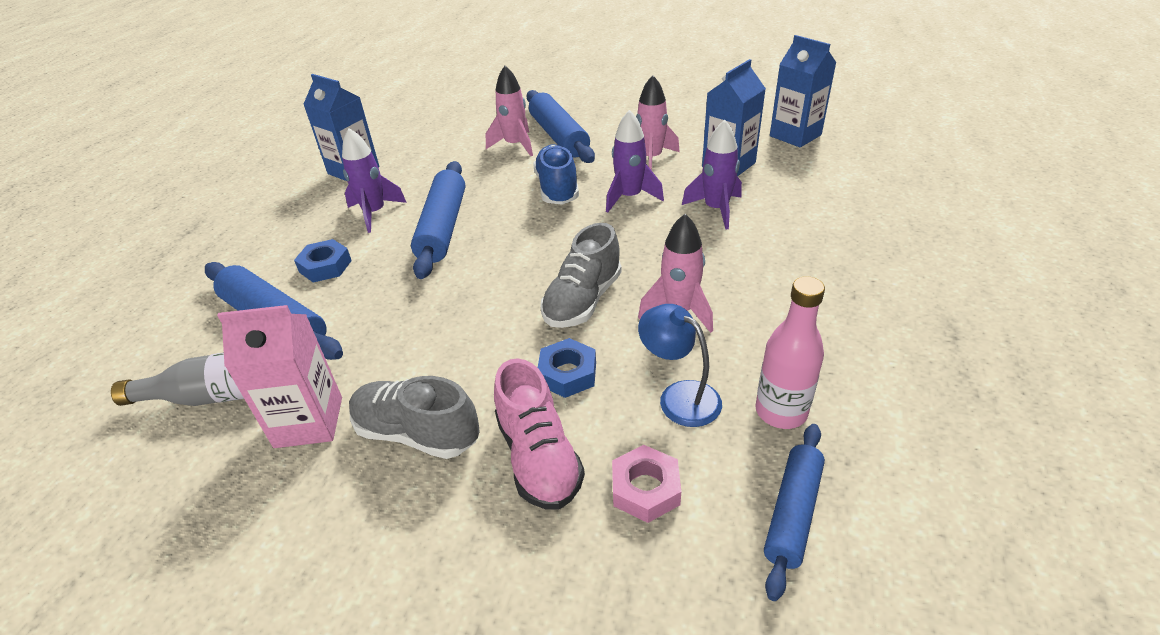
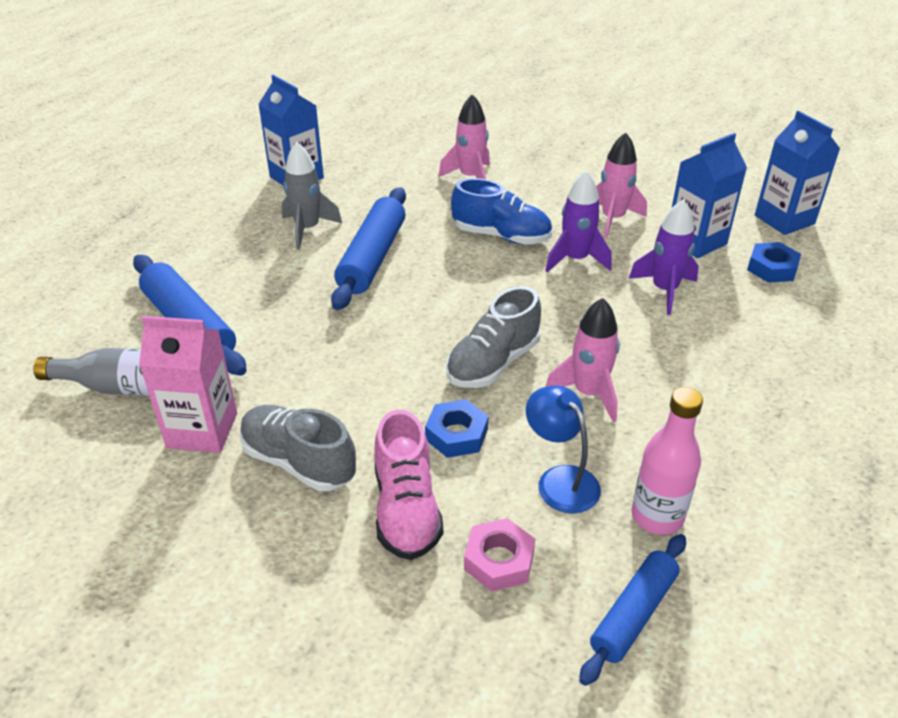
camera: 10 degrees right, 0 degrees up
blue nut [294,239,352,283] -> blue nut moved to [747,242,801,283]
purple rocket [342,128,407,233] -> grey rocket [282,142,342,250]
blue rolling pin [526,90,595,163] -> none
blue shoe [533,144,579,205] -> blue shoe turned 105 degrees clockwise [451,178,552,245]

